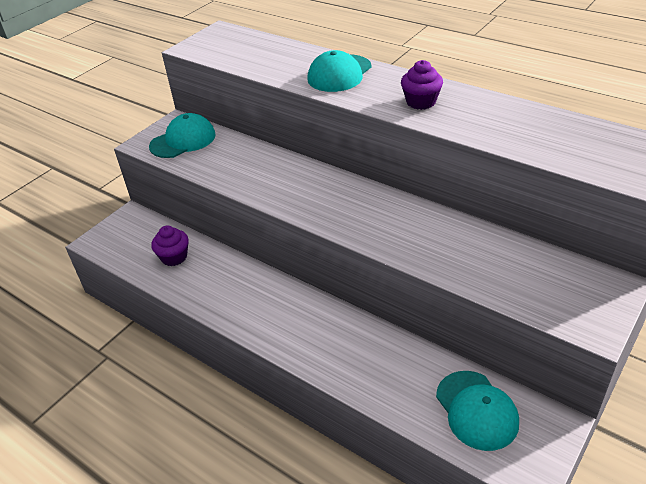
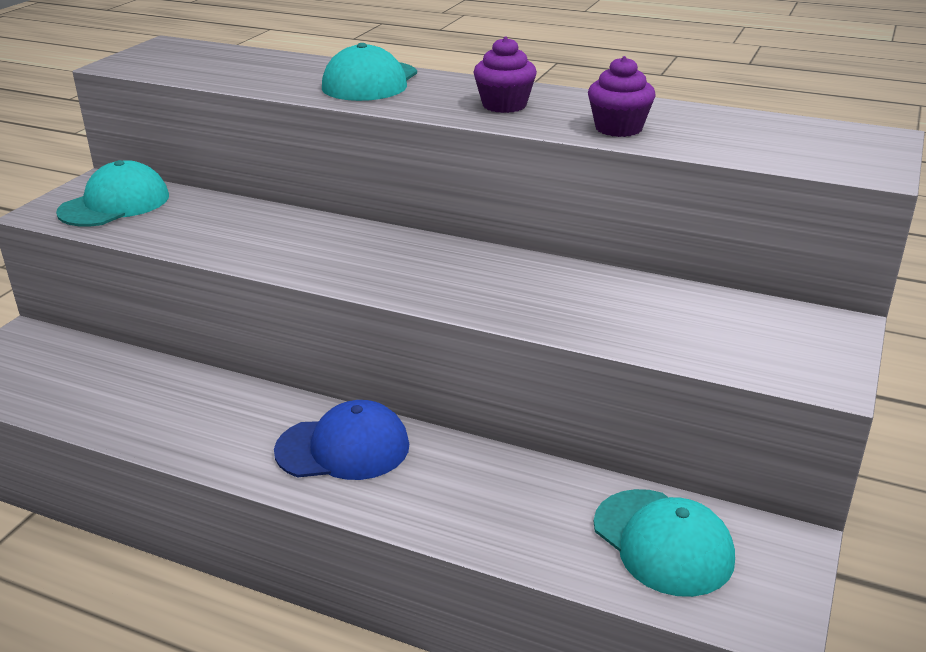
camera: 15 degrees left, 10 degrees down
purple cupcake [151,226,189,266] -> purple cupcake moved to [588,56,656,137]
none -> blue cap [274,400,409,480]

